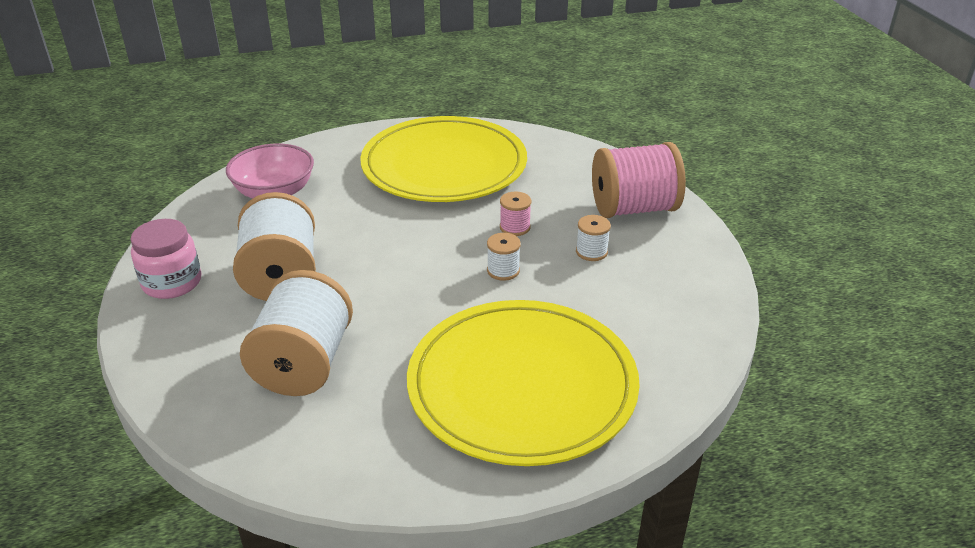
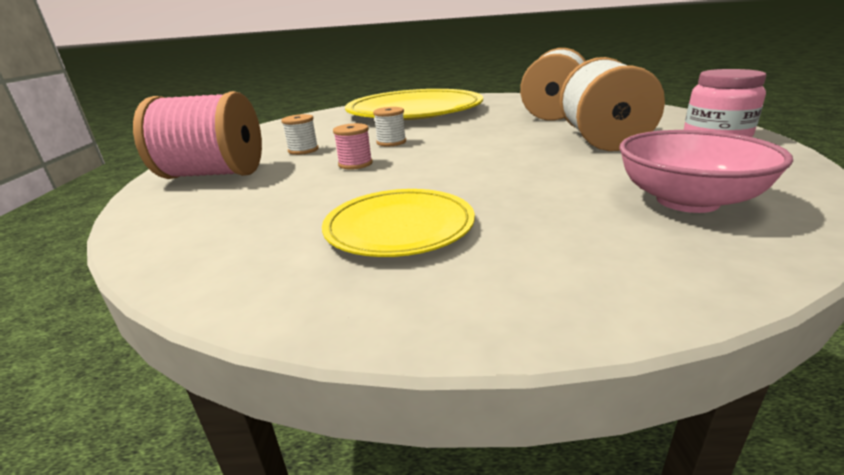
camera: 165 degrees left, 10 degrees down
yellow plate [360,116,527,202] -> yellow plate [322,189,475,257], size x0.51

